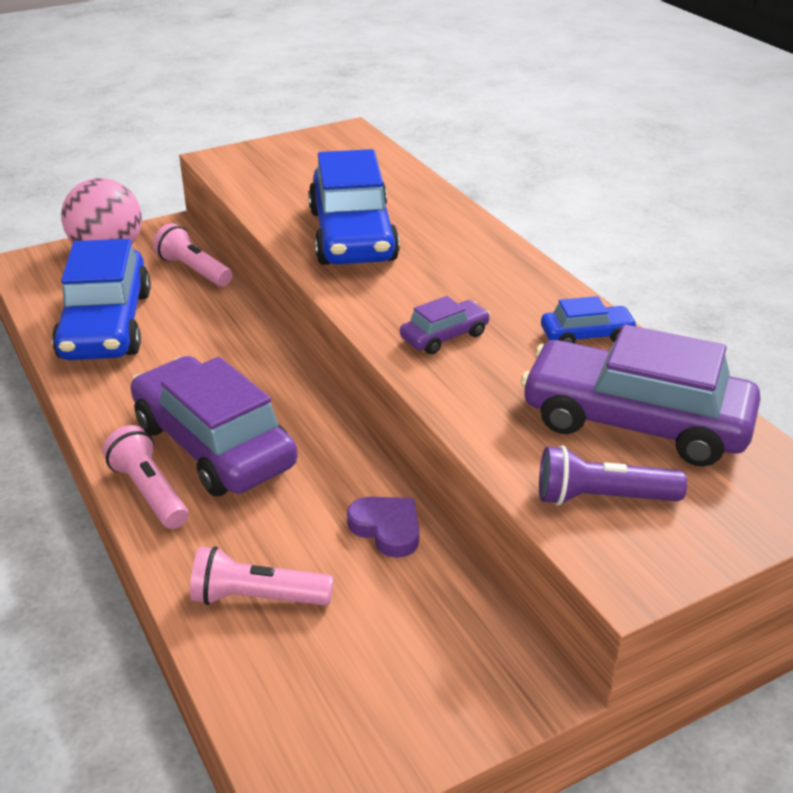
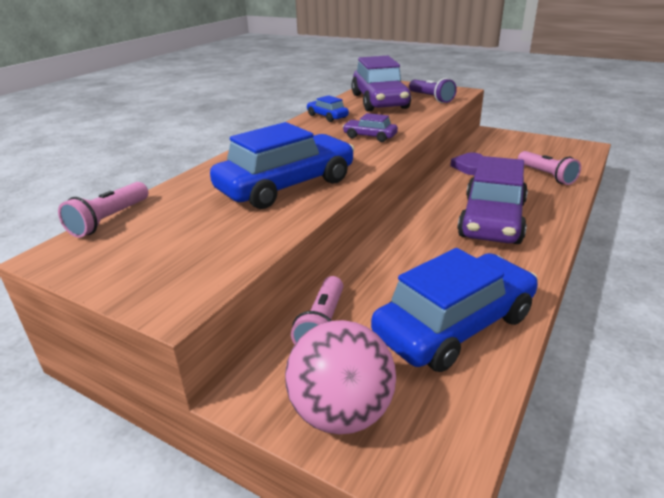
camera: 120 degrees left, 5 degrees down
pink flashlight [103,425,188,529] -> pink flashlight moved to [58,182,148,238]

